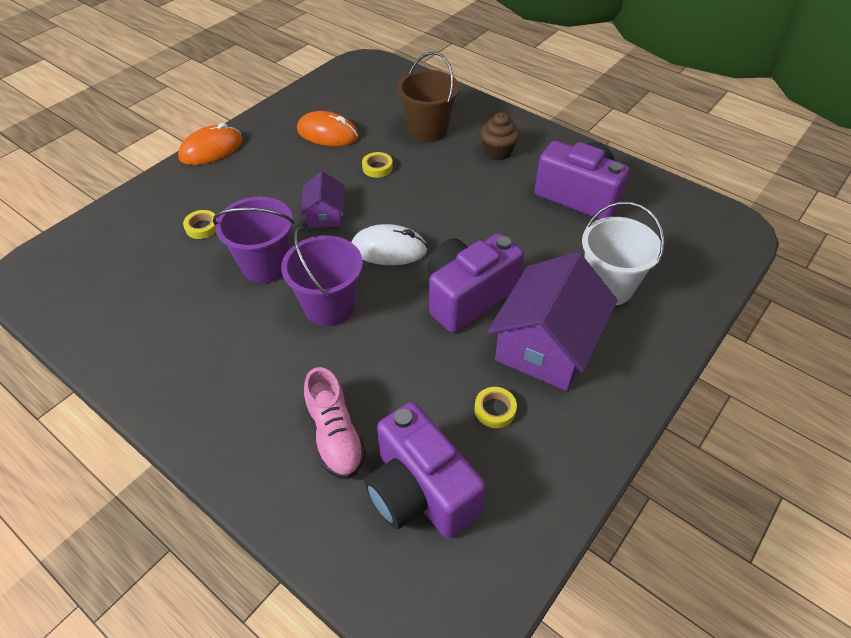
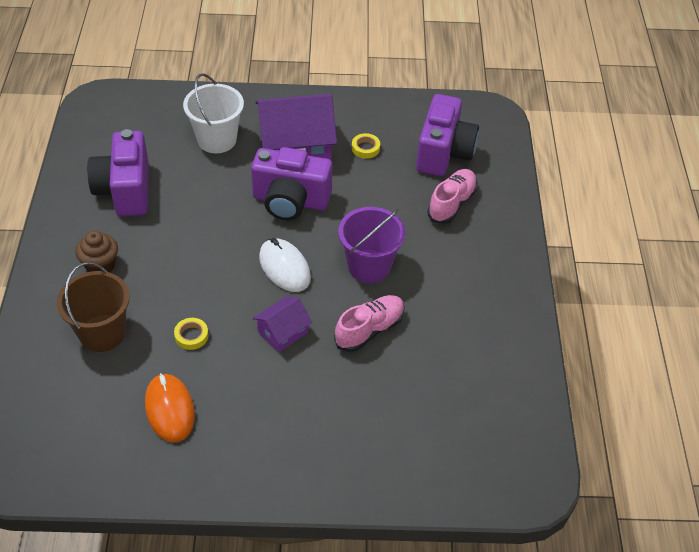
camera: 130 degrees left, 0 degrees up
orange mouse [178,123,243,165] -> none
yellow tape [183,210,217,239] -> none
purple bucket [213,197,294,283] -> pink shoe [334,295,405,352]

